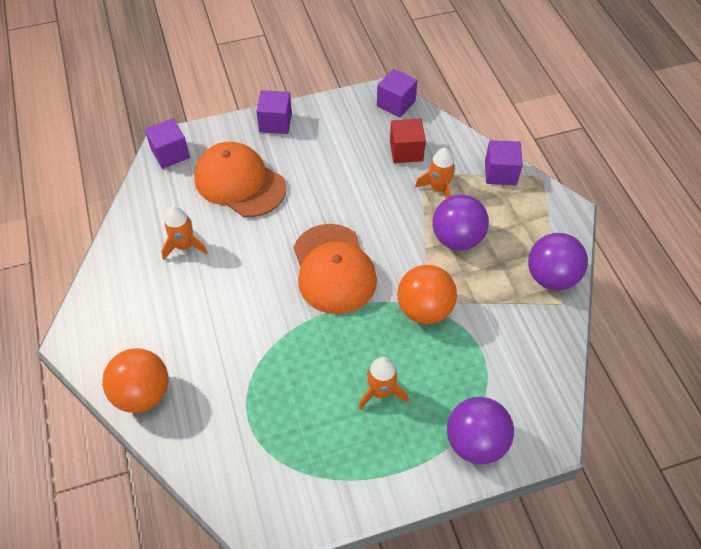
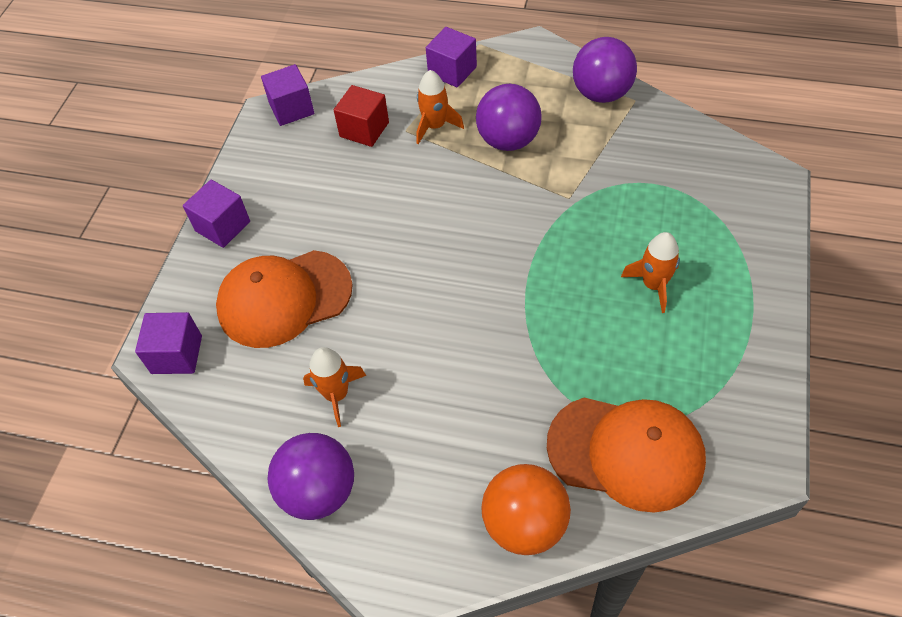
camera: 55 degrees left, 0 degrees up
orange cap [294,224,377,314] -> orange cap moved to [547,398,706,513]
orange ball [397,265,457,324] -> none
purple ball [447,397,514,465] -> purple ball moved to [267,433,354,520]

